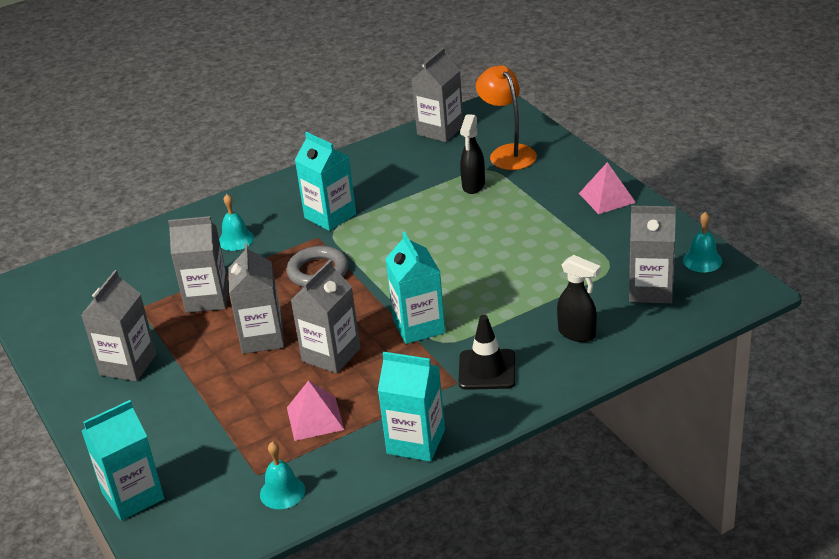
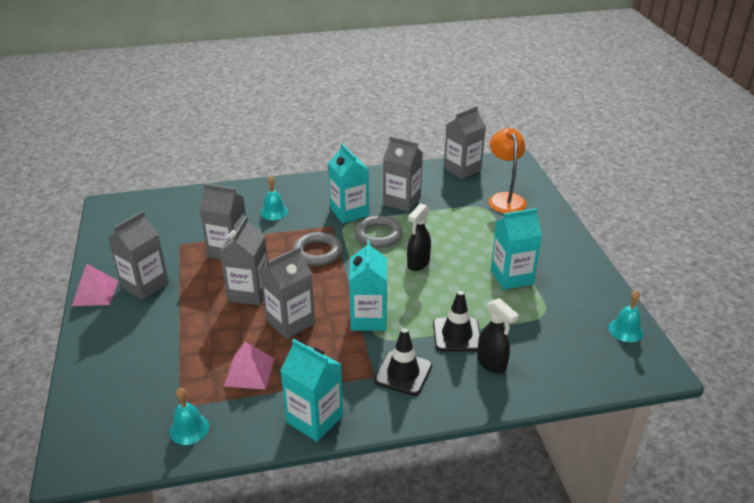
camera: 15 degrees right, 0 degrees up
turquoise carton [82,400,164,521] -> turquoise carton moved to [491,208,542,290]
black spray bottle [460,114,485,194] -> black spray bottle moved to [407,203,431,271]
pink pyramid [579,162,636,214] -> pink pyramid moved to [72,263,118,306]
grey carton [629,206,676,303] -> grey carton moved to [383,136,423,212]
none -> grey ring [355,216,403,248]
none -> black traffic cone [433,291,480,352]

